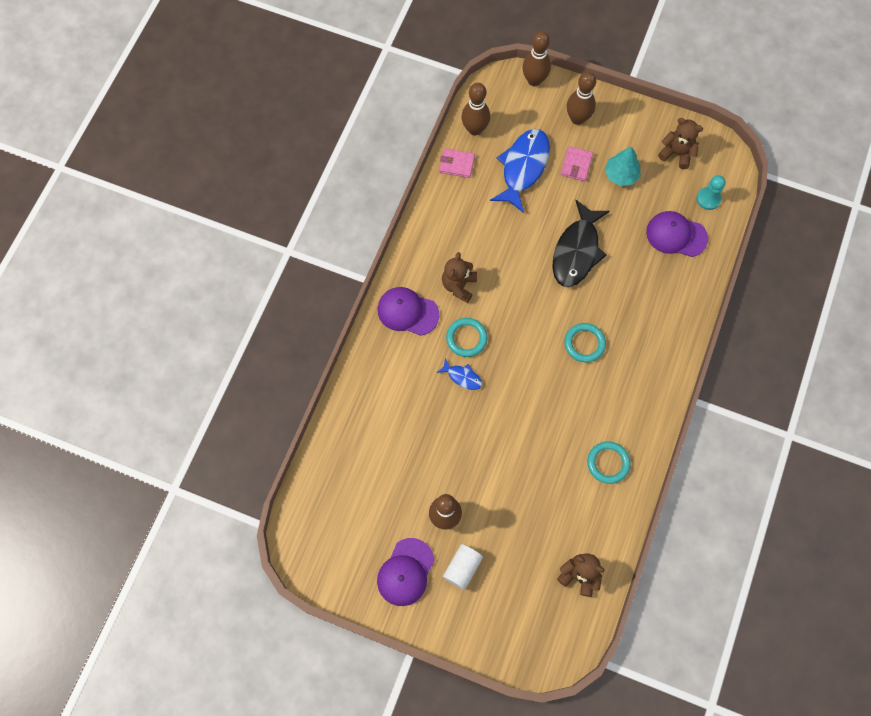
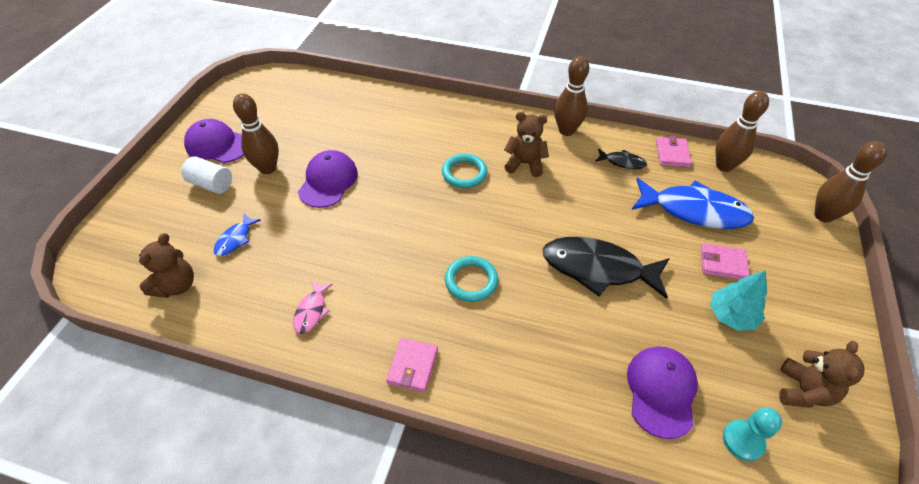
camera: 85 degrees right, 20 degrees down
purple cap [378,287,440,336] -> purple cap moved to [298,150,358,208]
blue fish [437,358,482,390] -> blue fish moved to [214,214,261,256]
brown bowling pin [567,71,596,125] -> brown bowling pin moved to [554,56,589,136]
turquoise ring [587,441,630,484] -> pink fish [293,281,333,334]
none -> pink wallet [386,338,438,392]
none -> black fish [595,148,647,169]

